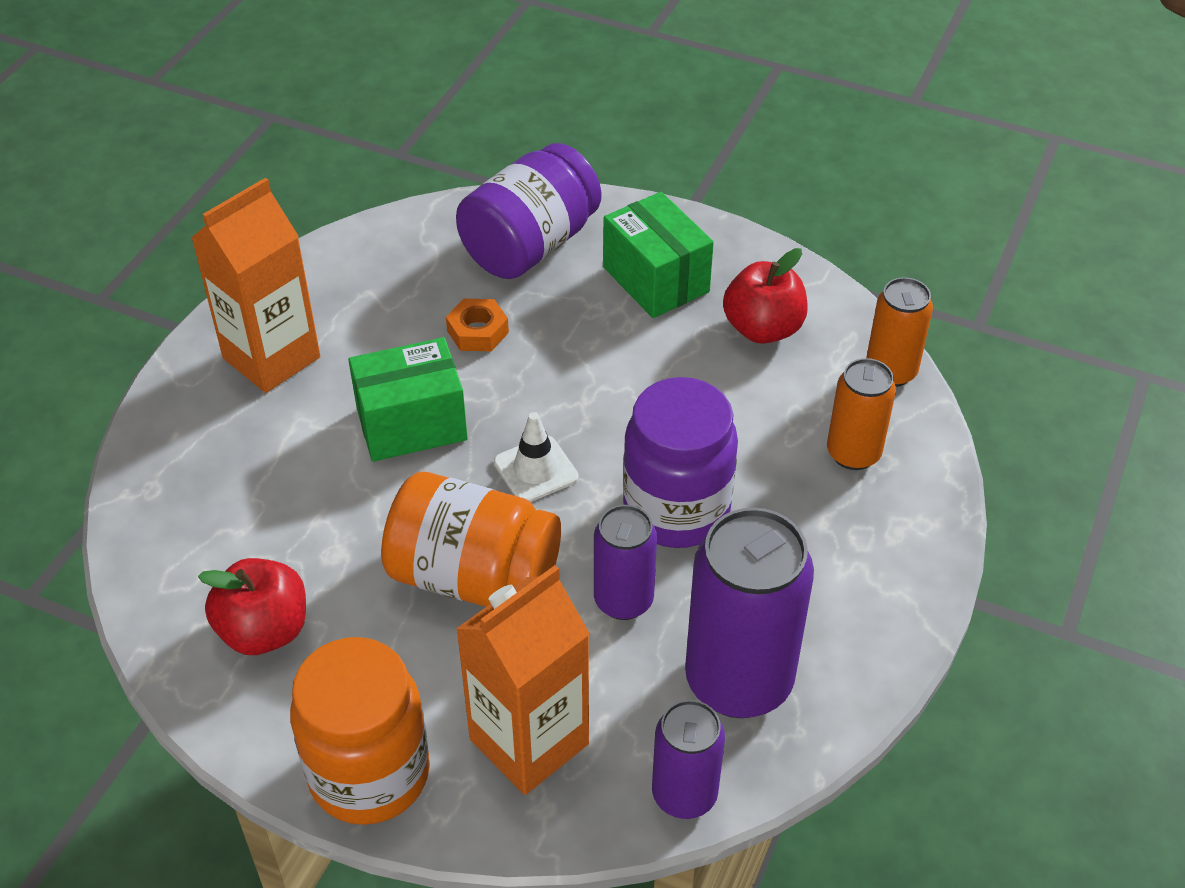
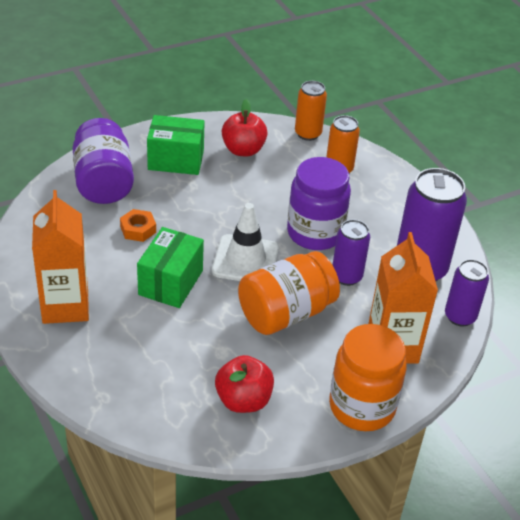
camera: 55 degrees left, 5 degrees down
white traffic cone [494,412,579,502] -> white traffic cone [212,203,279,281], size x1.57

